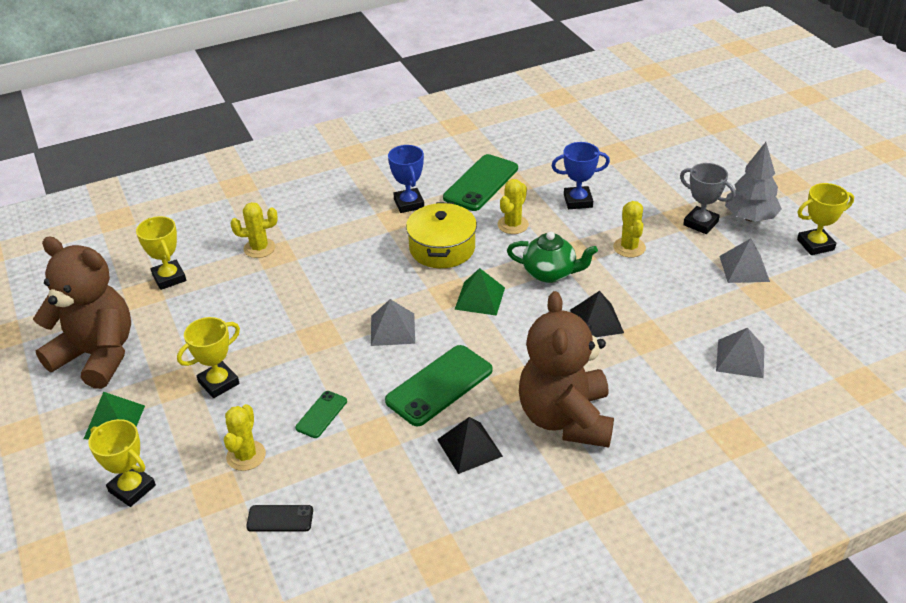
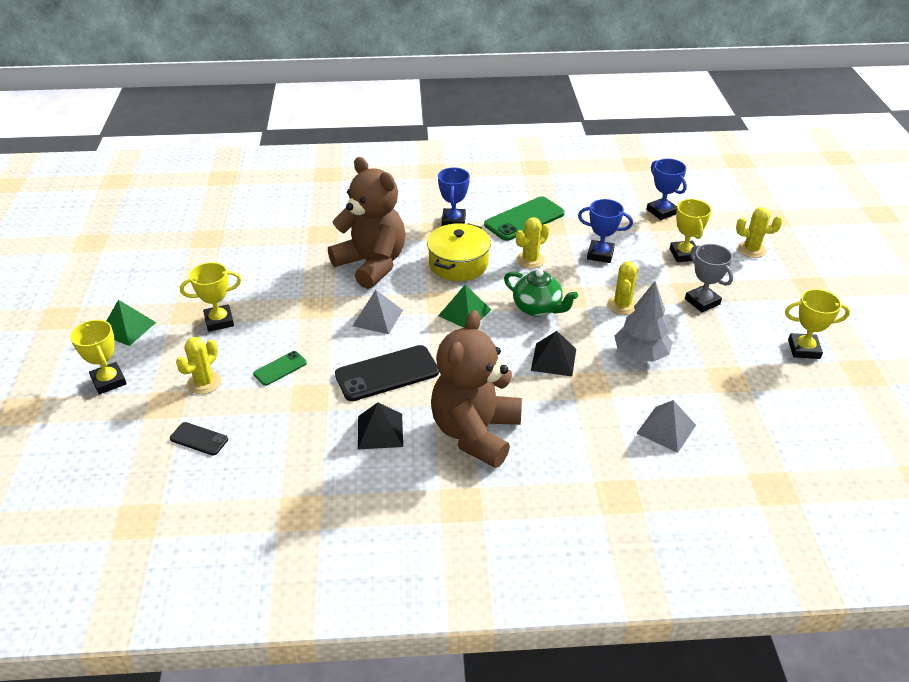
camera: 20 degrees right, 0 degrees up
brown teddy bear [33,236,131,389] -> brown teddy bear moved to [328,157,405,289]
yellow trophy [136,216,186,290] -> yellow trophy moved to [670,199,712,262]
yellow cactus [231,202,278,258] -> yellow cactus moved to [736,207,782,258]
green phone [385,345,493,427] -> black phone [335,345,439,401]
grey pyramid [720,238,770,283] -> none
grey tree [725,142,782,222] -> grey tree moved to [614,281,673,362]
none -> blue trophy [647,159,687,220]

